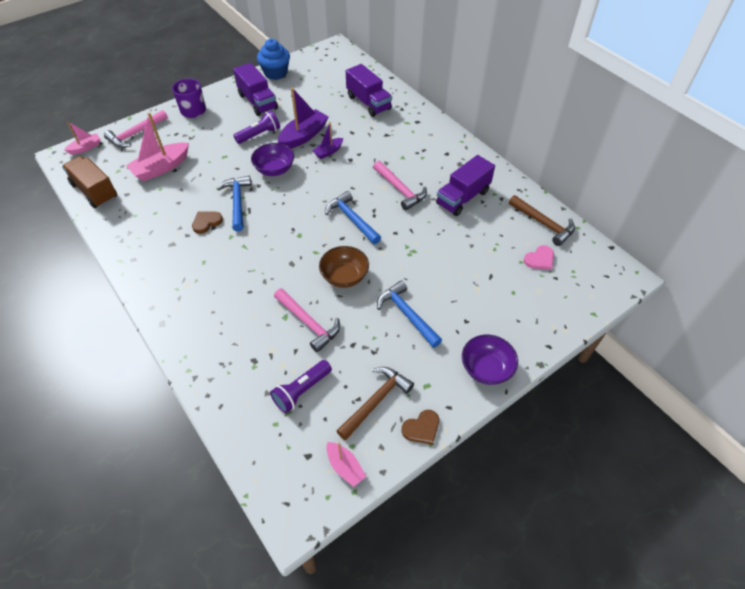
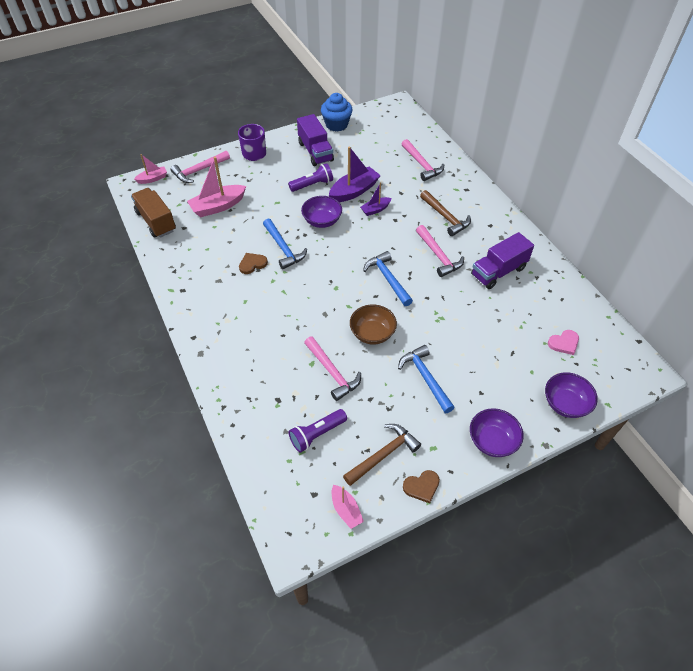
camera: 10 degrees right, 0 degrees up
blue hammer [217,176,251,232] -> blue hammer turned 150 degrees clockwise [263,219,307,269]
purple truck [346,64,392,117] -> pink hammer [402,139,444,181]
brown hammer [509,195,575,246] -> brown hammer moved to [420,190,471,236]
none -> purple bowl [545,373,598,418]

